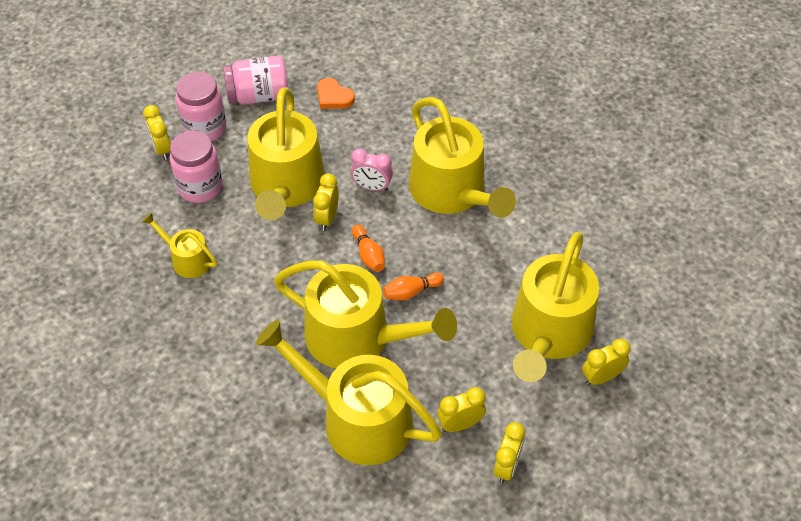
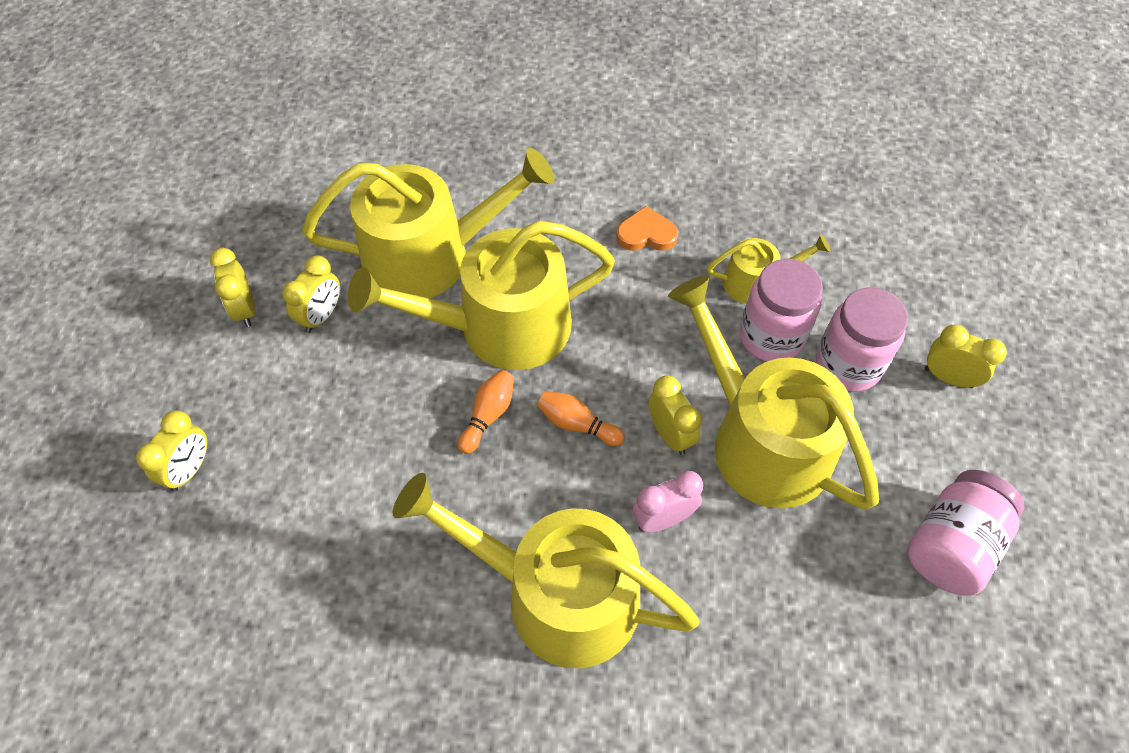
camera: 140 degrees right, 5 degrees up
pink jar [176,72,226,141] -> pink jar moved to [739,259,823,362]
orange heart [317,78,355,109] -> orange heart moved to [616,206,679,251]
yellow watering can [512,232,599,382] -> none

